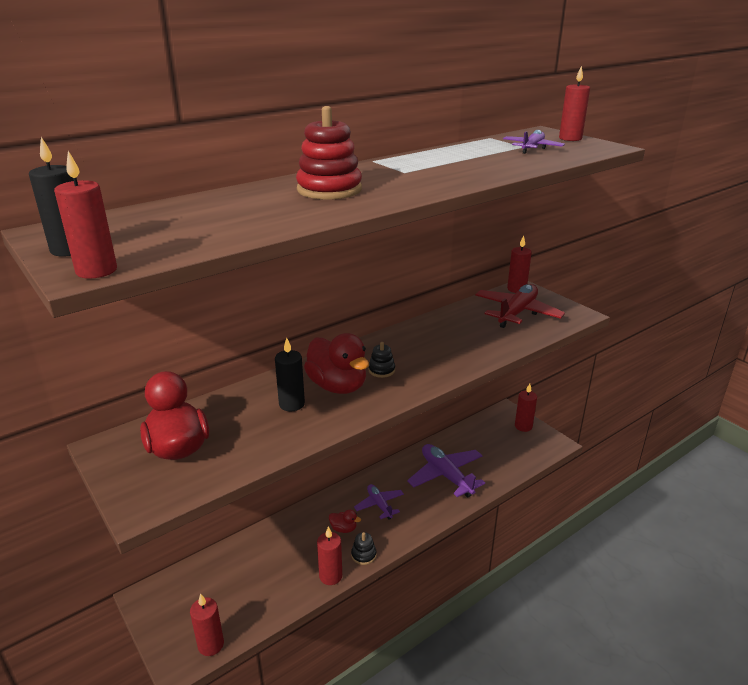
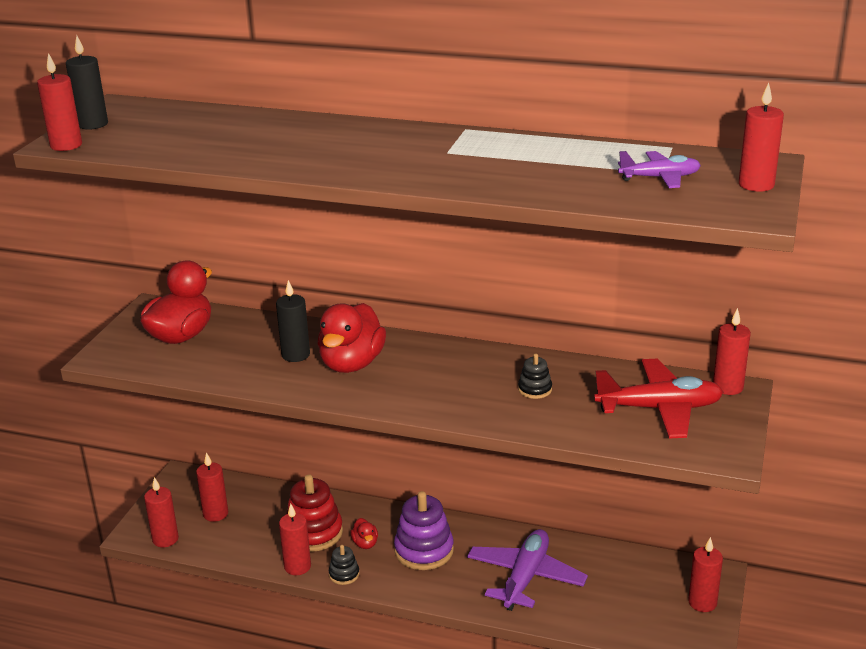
camera: 55 degrees right, 0 degrees up
red stacking toy [296,106,362,200] -> red stacking toy moved to [286,474,343,552]
purple plane [354,484,404,519] -> purple stacking toy [394,491,454,570]
black stacking toy [369,342,395,378] -> black stacking toy moved to [518,354,552,399]
none -> red candle [196,452,228,522]

